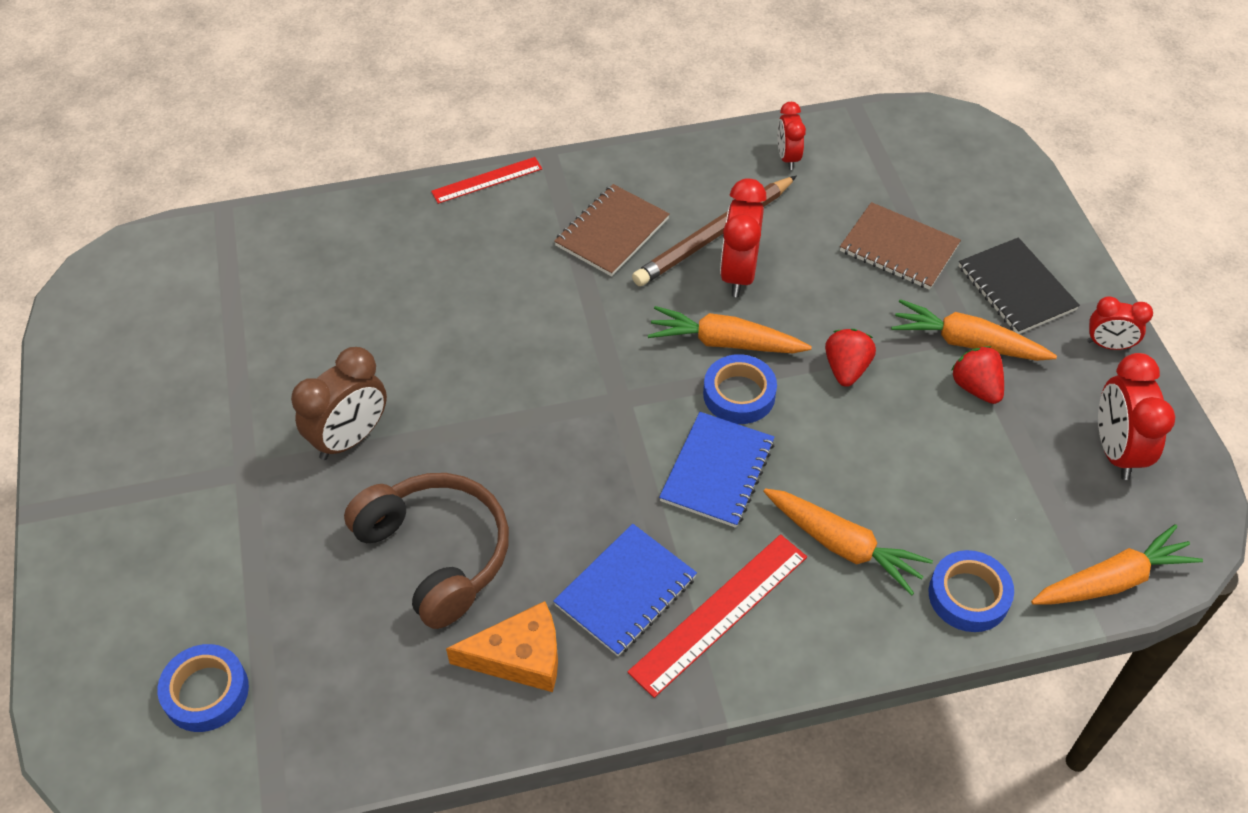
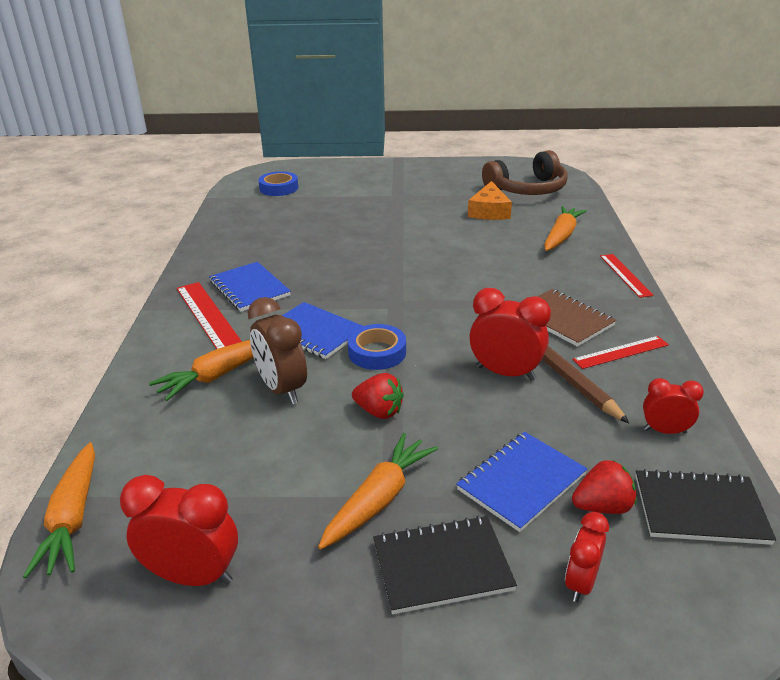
camera: 105 degrees right, 20 degrees down
brown clock [291,347,387,460] -> brown clock moved to [248,297,307,404]
brown headphones [344,473,509,629] -> brown headphones moved to [482,150,567,195]
orange cheese [446,601,558,692] -> orange cheese moved to [468,181,512,220]
orange carrot [648,306,812,353] -> orange carrot moved to [544,206,587,251]
brown notebook [840,202,961,290] -> blue notebook [456,432,588,532]
blue tape [929,550,1014,632] -> none
red strawberry [951,346,1004,404] -> red strawberry moved to [572,460,637,514]
red clock [1087,296,1153,350] -> red clock moved to [565,512,609,602]
none -> red ruler [572,336,669,369]
none -> black notebook [636,469,776,545]

